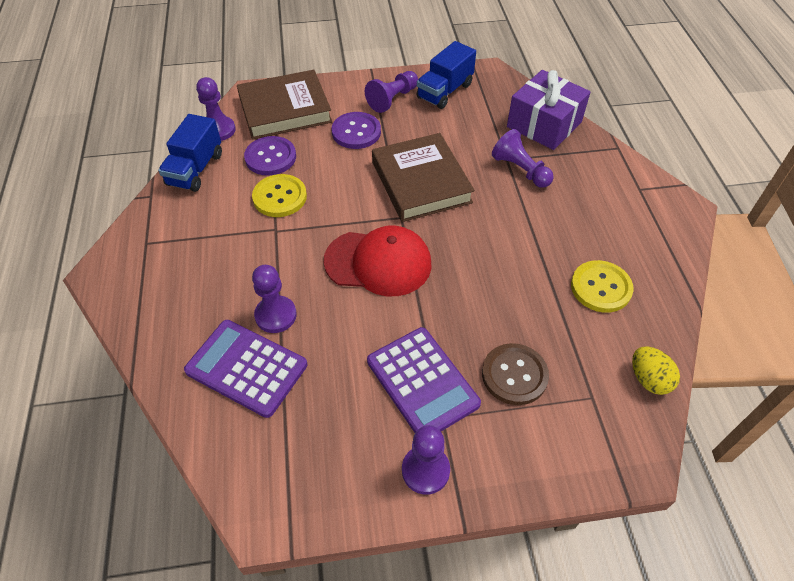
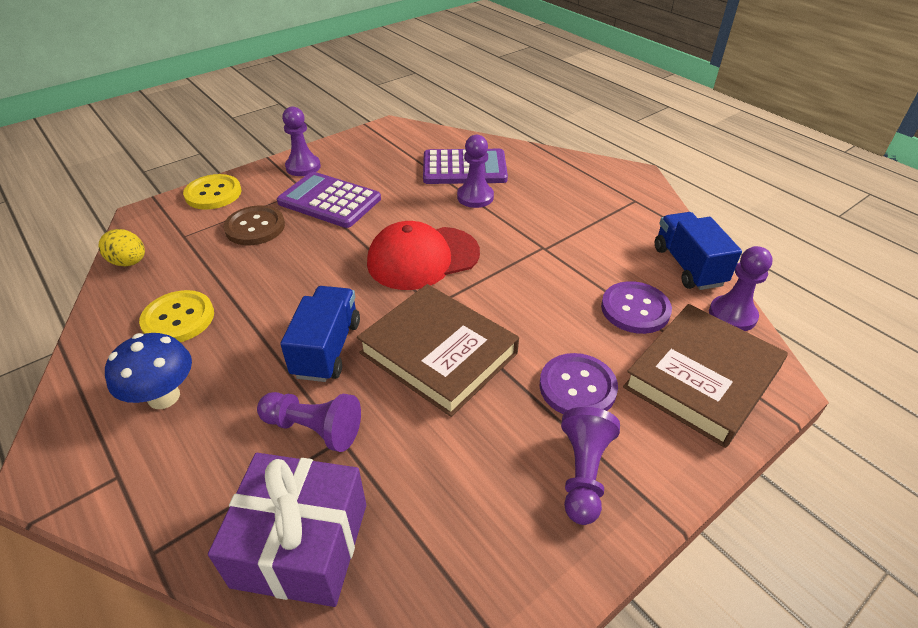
camera: 150 degrees right, 10 degrees down
yellow button [252,174,307,217] -> yellow button moved to [183,174,241,210]
blue truck [416,41,476,109] -> blue truck moved to [280,286,360,382]
none -> blue mushroom [105,333,192,409]

